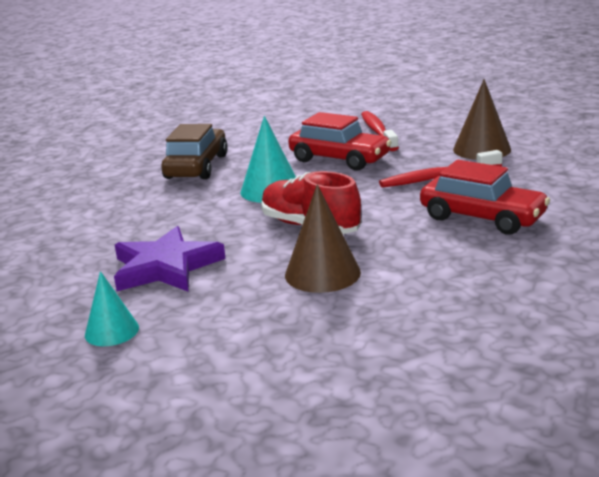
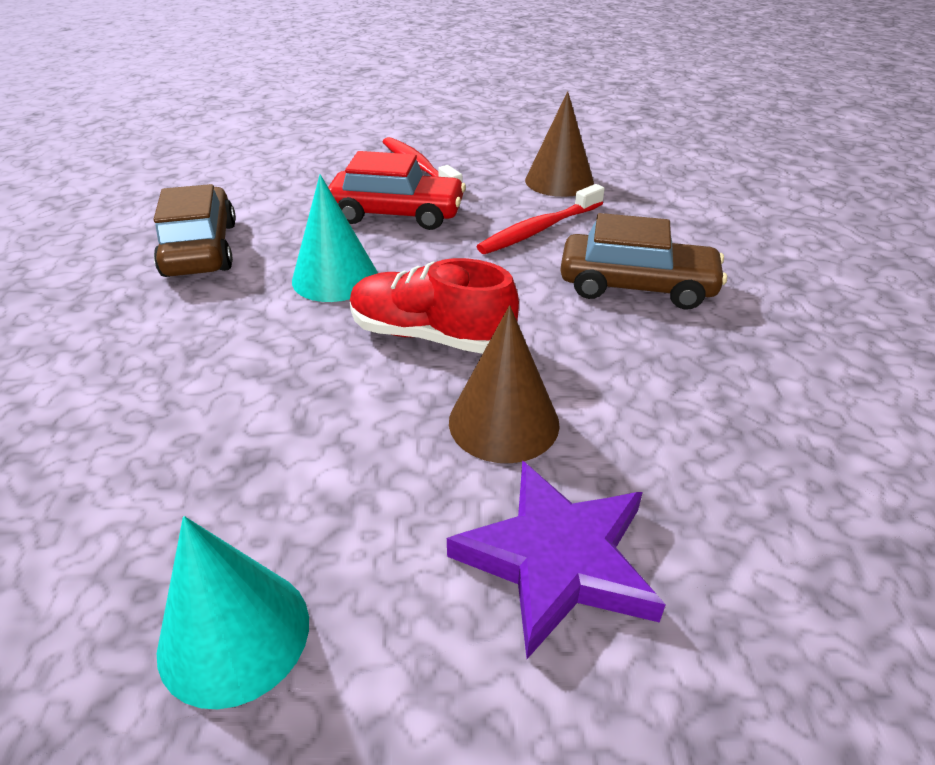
camera: 25 degrees left, 15 degrees up
turquoise cone [85,271,139,346] -> turquoise cone [157,516,309,709], size x1.55
purple star [114,226,226,292] -> purple star moved to [447,460,666,659]
red car [420,160,550,234] -> brown car [560,213,727,310]

